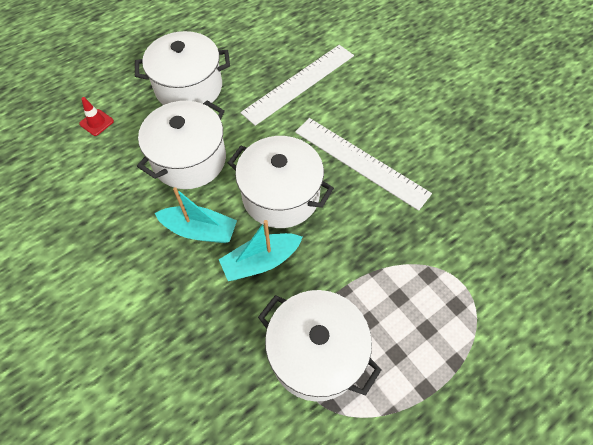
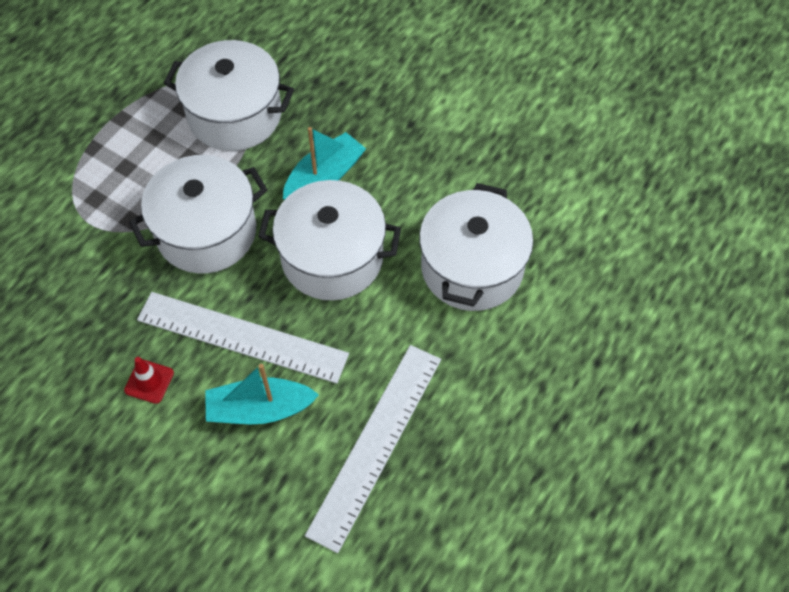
camera: 160 degrees right, 0 degrees up
red traffic cone [79,97,114,136] -> red traffic cone moved to [124,357,174,404]
white pot [135,31,230,105] -> white pot moved to [129,155,268,274]
turquoise boat [155,187,237,243] -> turquoise boat moved to [205,364,319,424]

